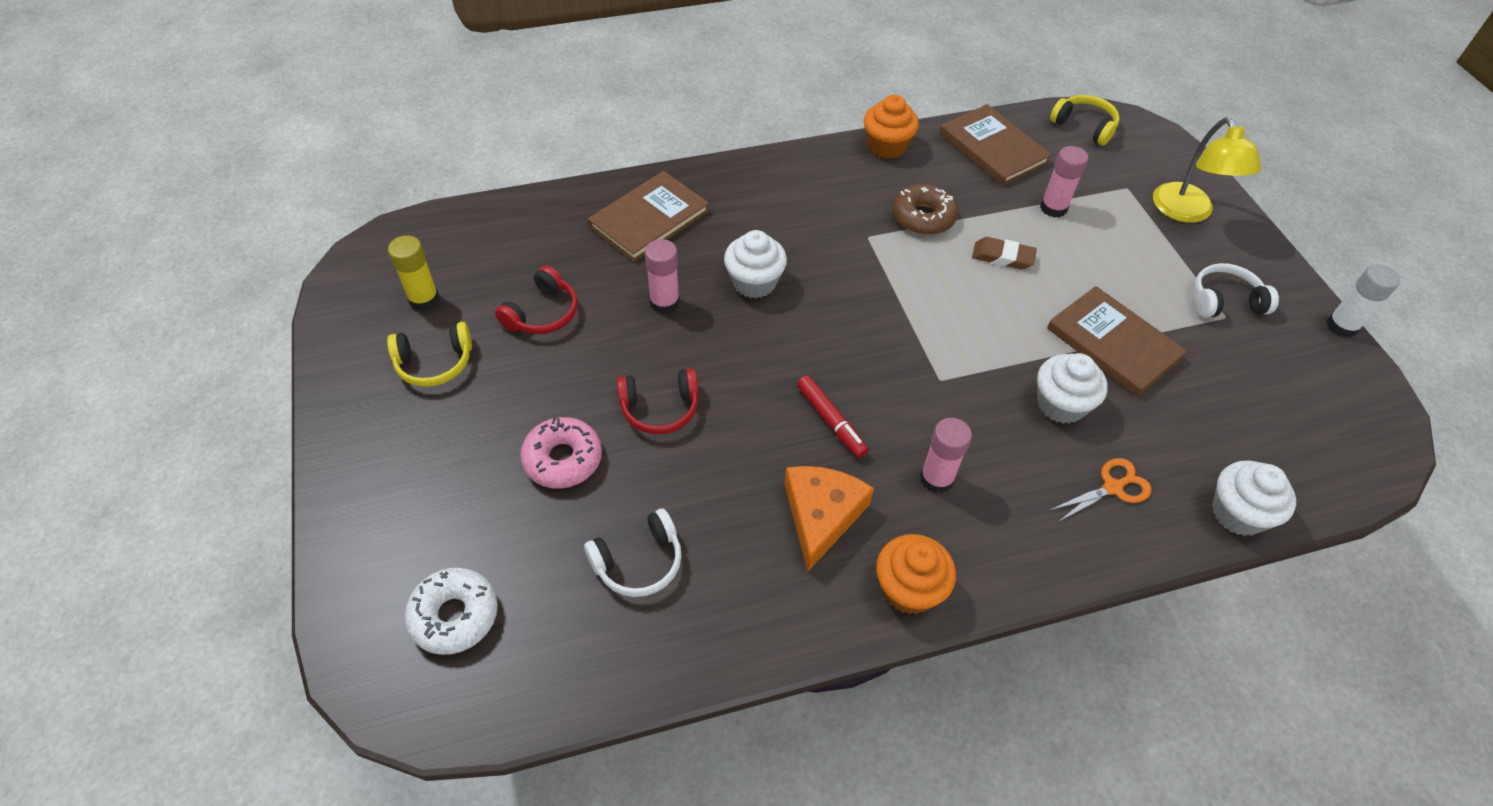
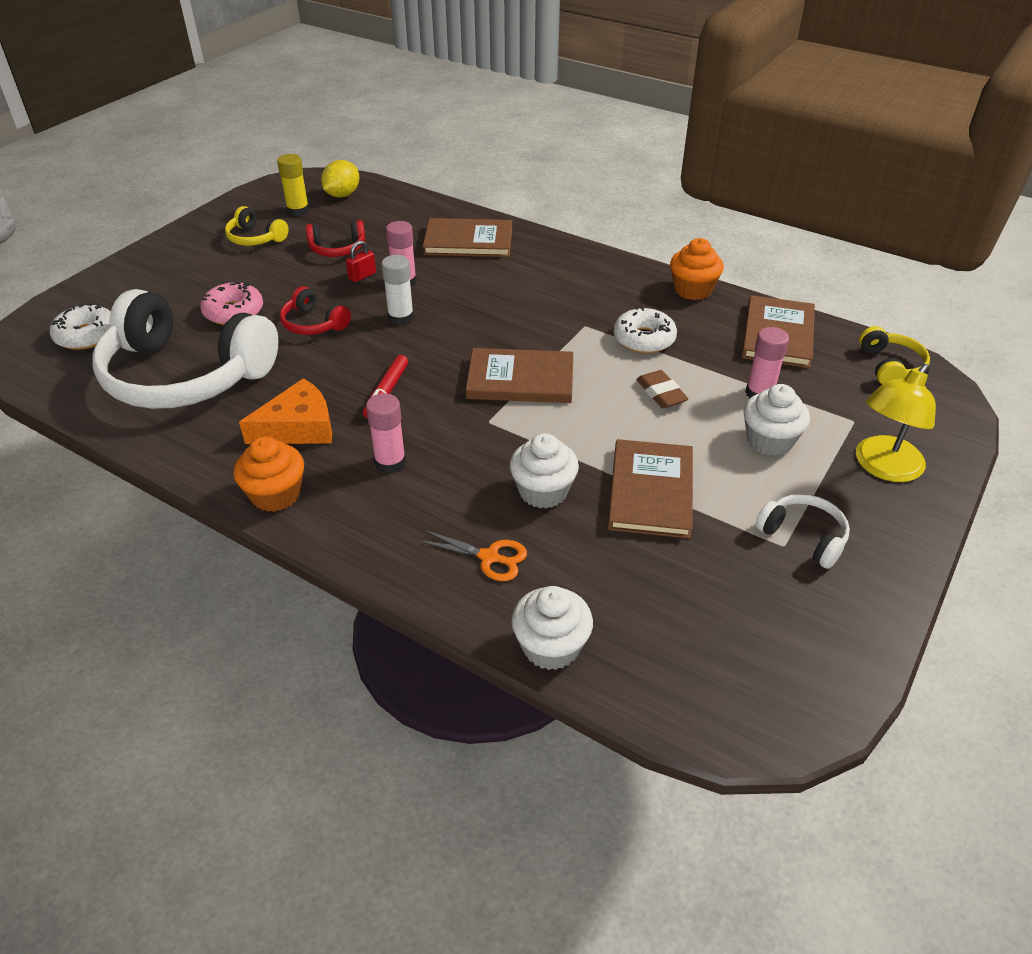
camera: 50 degrees right, 10 degrees down
white headphones [584,509,682,597] -> white headphones [92,289,278,409], size x2.33
white cupcake [724,230,787,298] -> white cupcake moved to [744,384,810,456]
brown donut [892,184,958,235] -> white donut [614,306,677,353]
white glue stick [1326,264,1400,338] -> white glue stick moved to [381,255,414,325]
none -> yellow lemon [321,160,359,197]
none -> red padlock [346,240,376,282]
none -> brown book [466,348,573,403]

